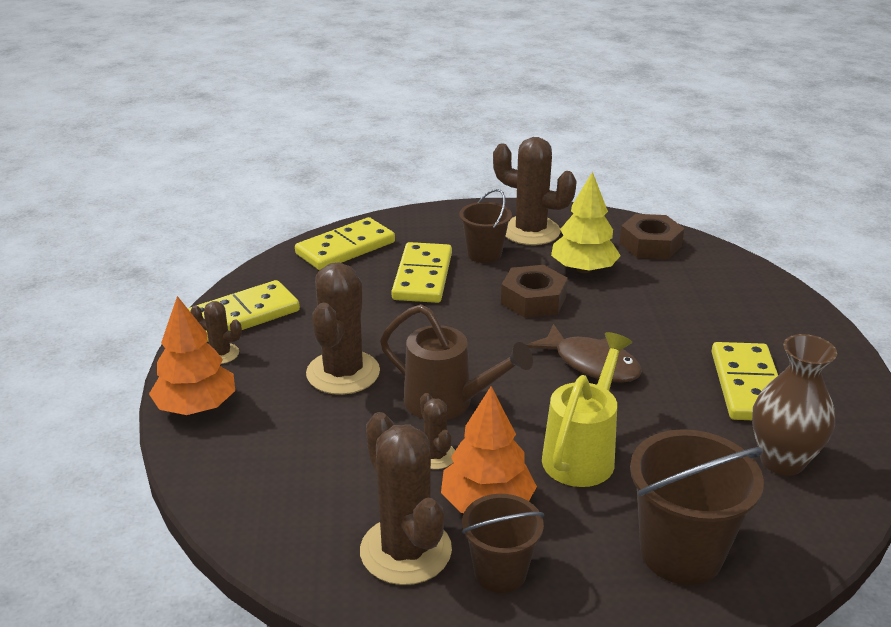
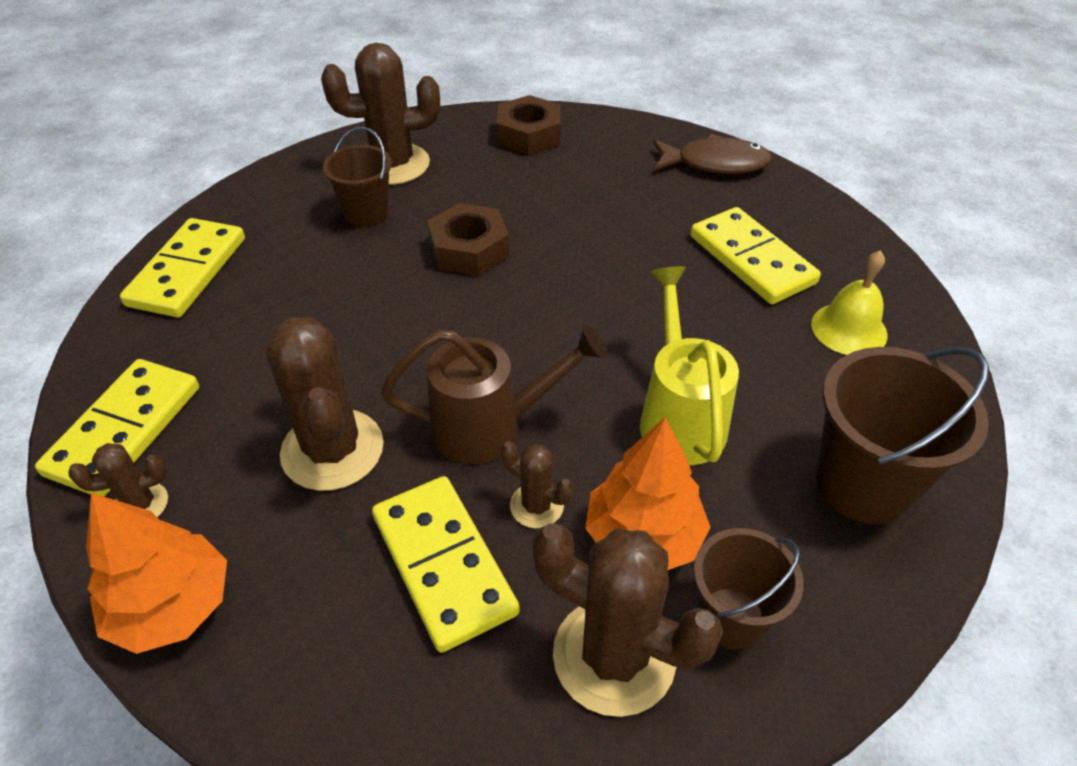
camera: 35 degrees left, 15 degrees up
yellow domino [392,242,452,303] -> yellow domino moved to [372,476,520,653]
brown fish [527,324,642,383] -> brown fish moved to [653,134,772,174]
yellow tree [551,171,621,273] -> none
brown vase [752,334,837,476] -> yellow bell [811,251,888,355]

